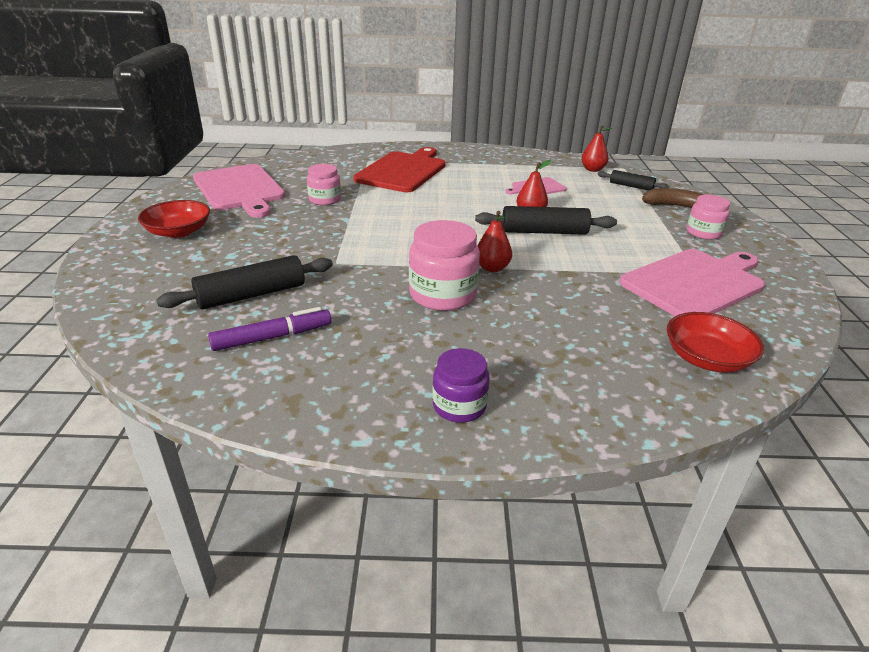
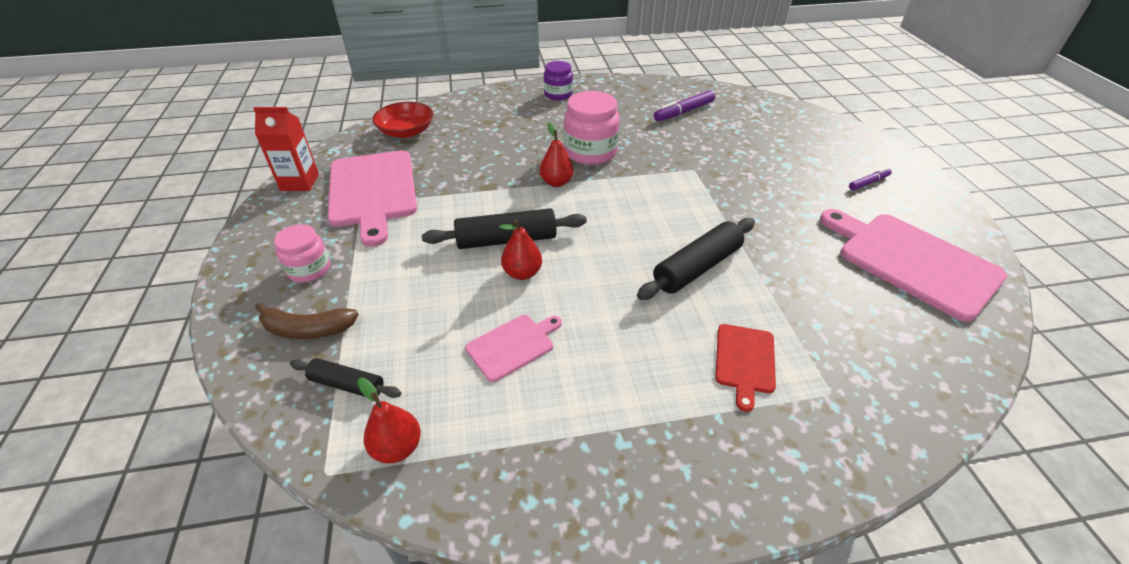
camera: 170 degrees right, 10 degrees up
red bowl [138,200,210,238] -> purple marker [849,167,892,190]
black rolling pin [156,255,333,310] -> black rolling pin moved to [637,218,755,300]
pink jar [307,164,341,205] -> none
red cutting board [353,147,446,192] -> red cutting board [715,324,776,412], size x0.50
pink cutting board [619,249,765,316] -> pink cutting board turned 60 degrees counterclockwise [328,150,417,247]
none -> red carton [253,107,319,191]

